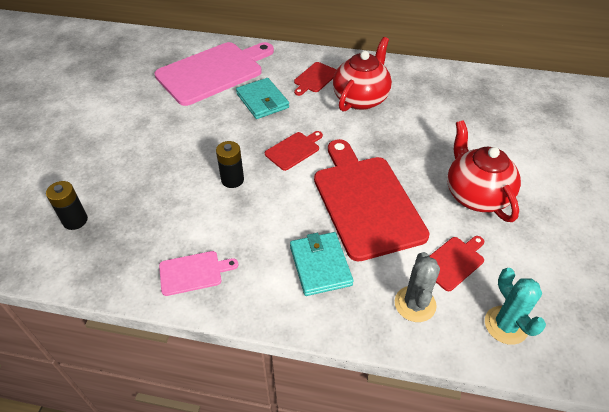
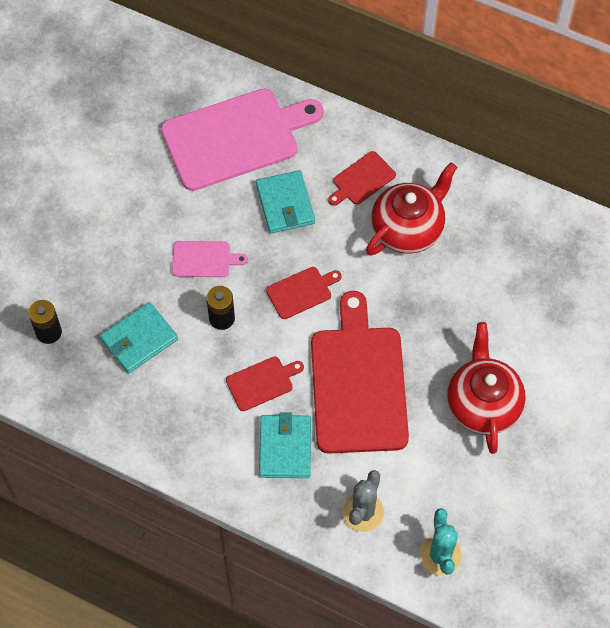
camera: 15 degrees right, 15 degrees up
pink cutting board [159,251,238,296] -> pink cutting board moved to [172,241,248,277]
red cutting board [429,236,484,291] -> red cutting board moved to [226,356,304,411]
none -> turquoise wallet [100,302,178,373]

